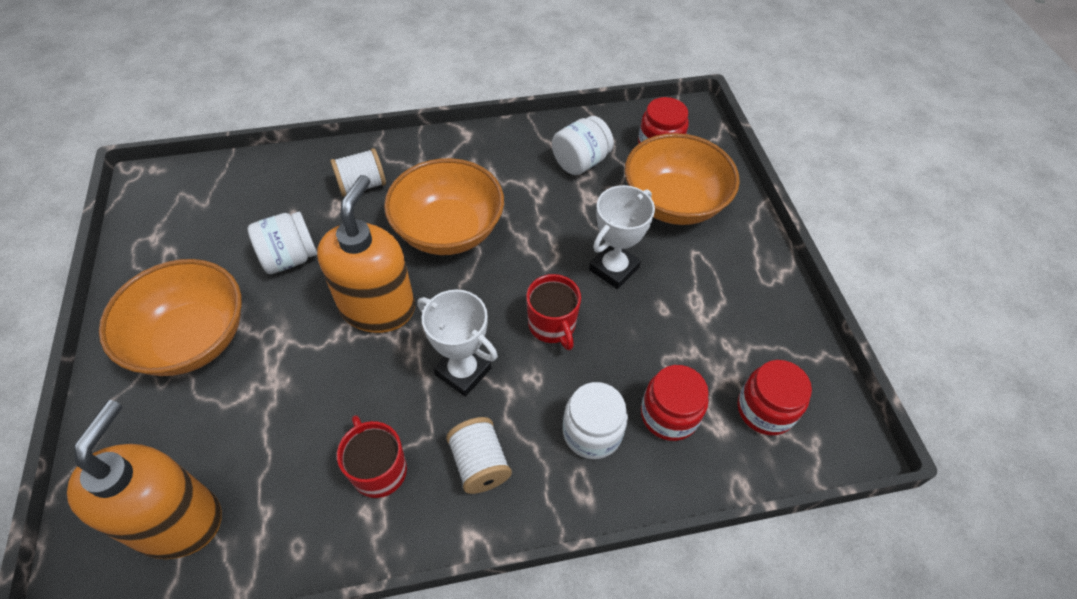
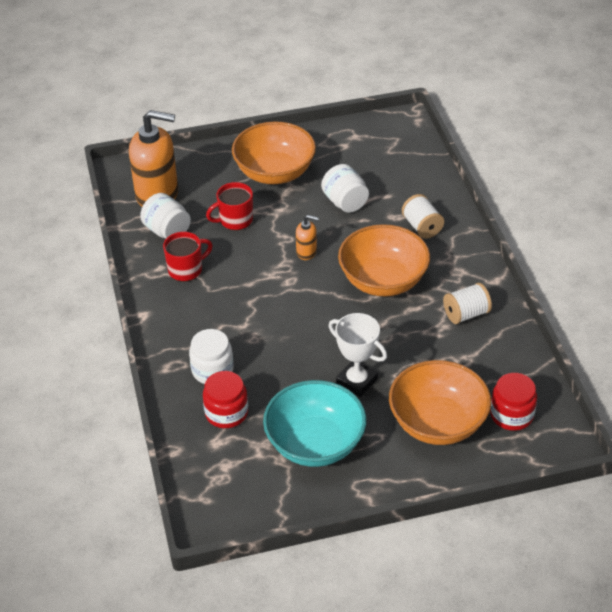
camera: 90 degrees right, 10 degrees down
orange soap dispenser [317,175,415,333] -> orange soap dispenser [296,215,319,260], size x0.46
white trophy [418,289,498,397] -> none
white spool [446,417,512,494] -> white spool moved to [443,283,492,324]
red mug [526,274,581,350] -> red mug moved to [206,182,253,230]
white jar [552,116,614,175] -> white jar moved to [140,193,191,238]
red jar [738,360,812,435] -> none
none -> turquoise bowl [263,380,366,467]

